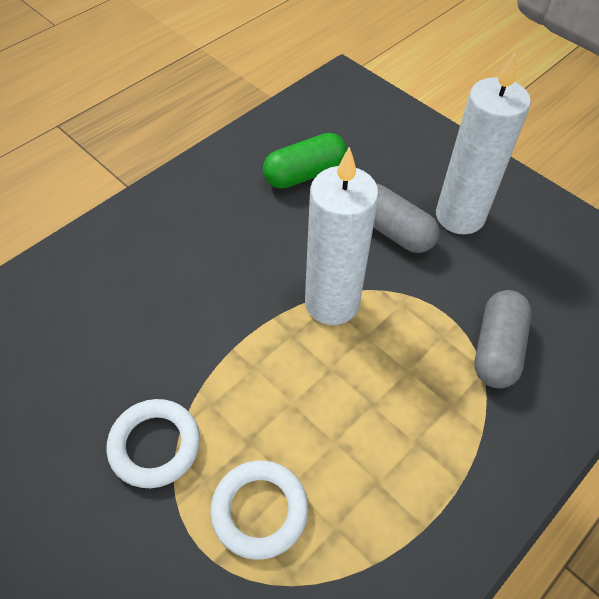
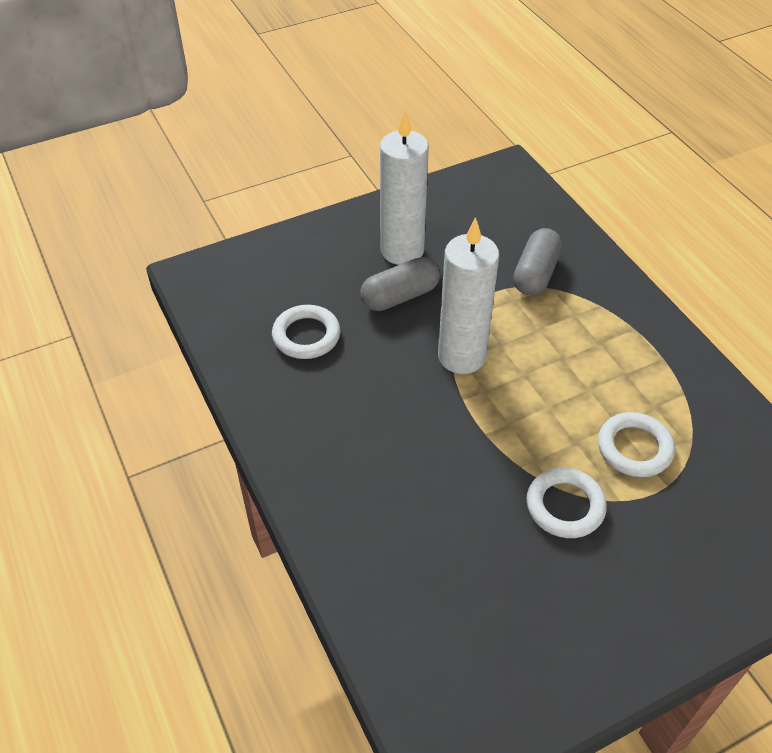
camera: 70 degrees left, 5 degrees down
green capsule [263,133,347,189] -> white ring [272,305,341,359]
grey capsule [474,290,532,388] -> grey capsule turned 75 degrees clockwise [513,228,562,296]

